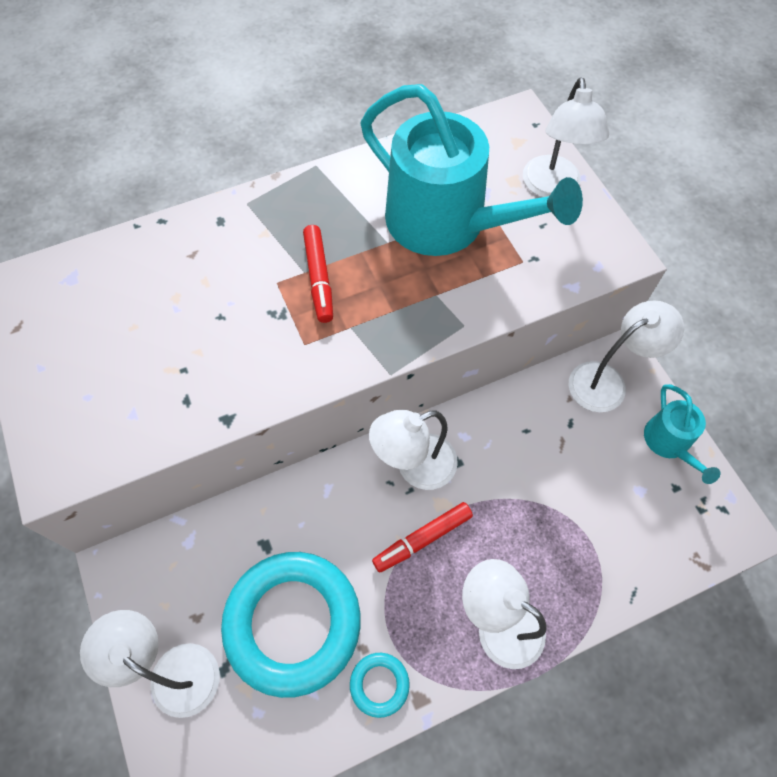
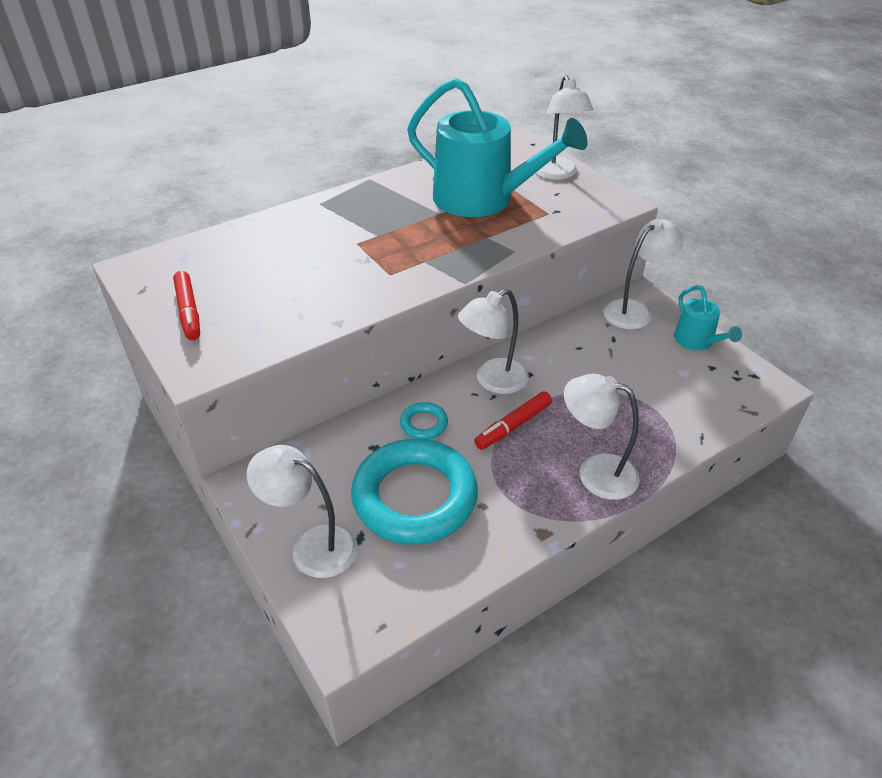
camera: 10 degrees left, 20 degrees down
red marker [303,225,333,323] -> red marker moved to [173,271,200,340]
turquoise ring [350,653,410,718] -> turquoise ring moved to [400,402,448,440]

